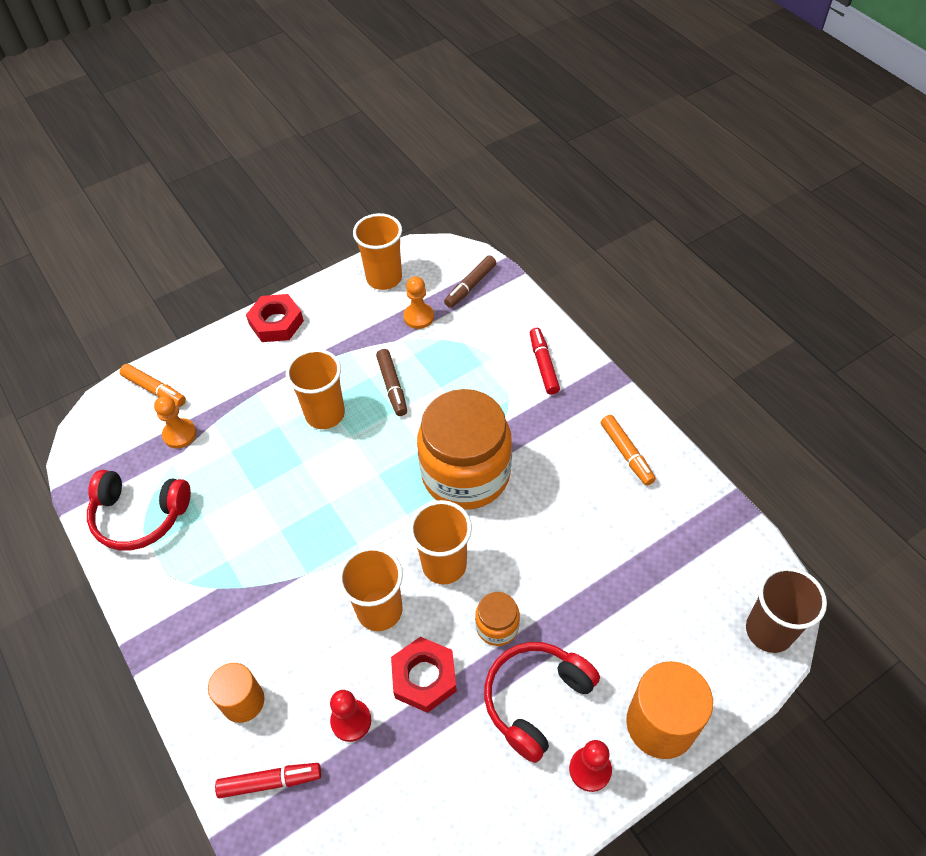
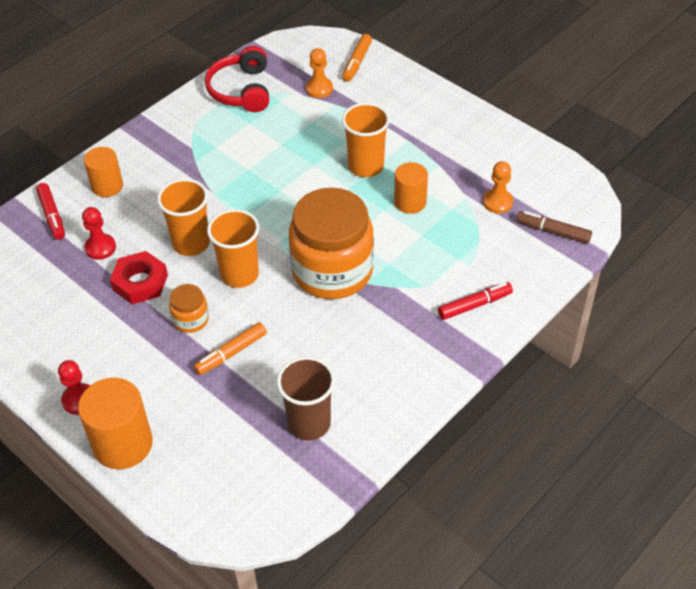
camera: 75 degrees right, 5 degrees down
red nut [246,294,304,342] -> none
orange cup [353,213,402,290] -> none
brown marker [376,349,407,416] -> orange cylinder [394,162,428,214]
red headphones [484,642,600,763] -> none
orange marker [601,415,656,486] -> orange marker moved to [194,322,267,375]
brown cup [746,567,827,653] -> brown cup moved to [277,356,335,440]

